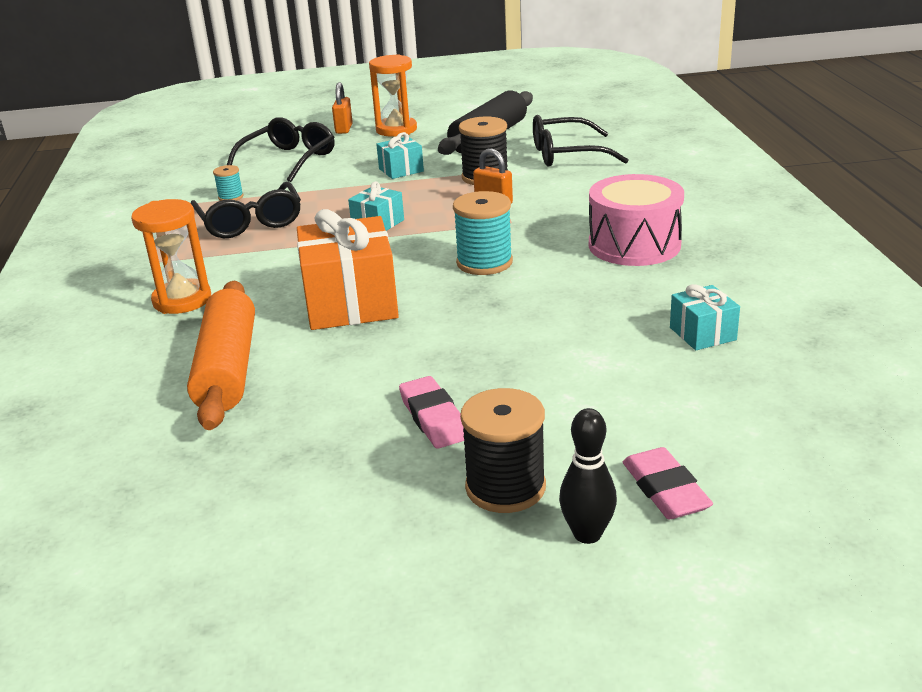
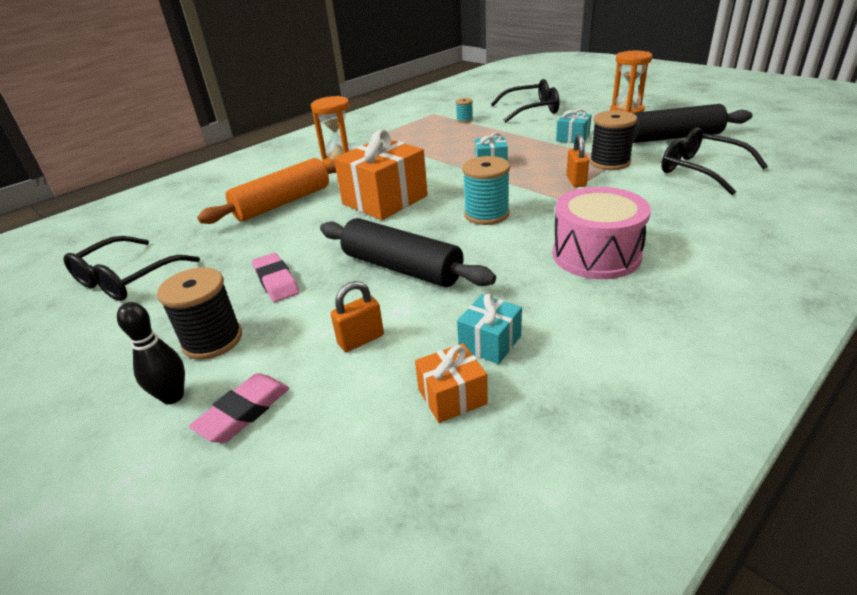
camera: 55 degrees right, 5 degrees up
black glasses [191,181,301,238] -> black glasses moved to [63,236,200,301]
orange padlock [332,82,353,134] -> orange padlock moved to [331,281,384,352]
pink eraser [399,376,464,449] -> pink eraser turned 60 degrees counterclockwise [252,253,299,302]
none -> black rolling pin [320,218,496,287]
none -> orange gift [415,343,488,423]

